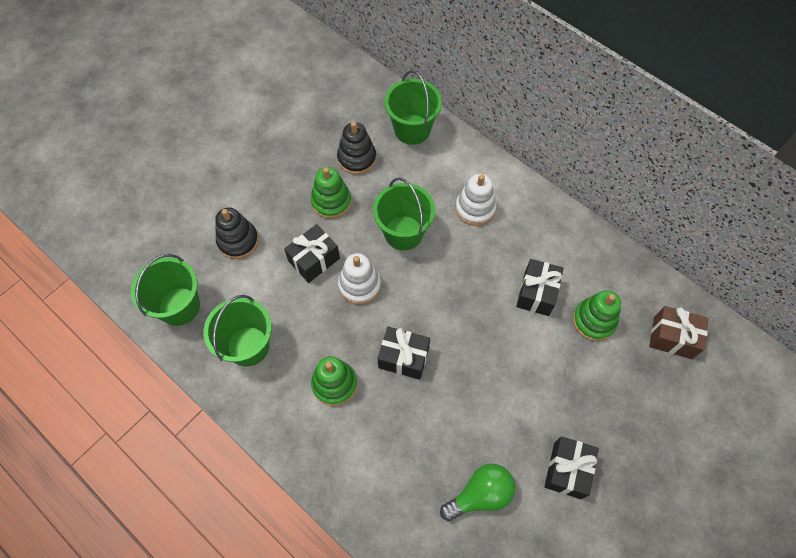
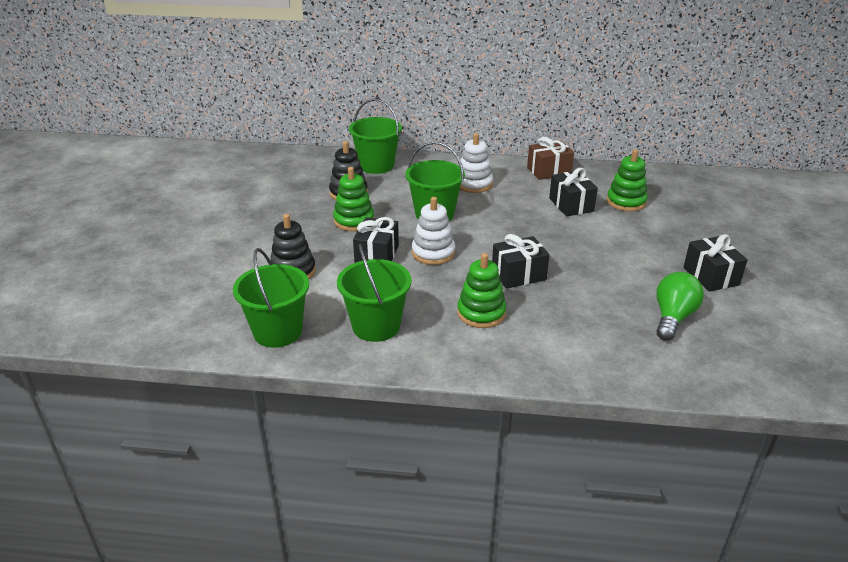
camera: 35 degrees left, 30 degrees down
brown gift [649,306,709,359] -> brown gift moved to [527,137,574,180]

